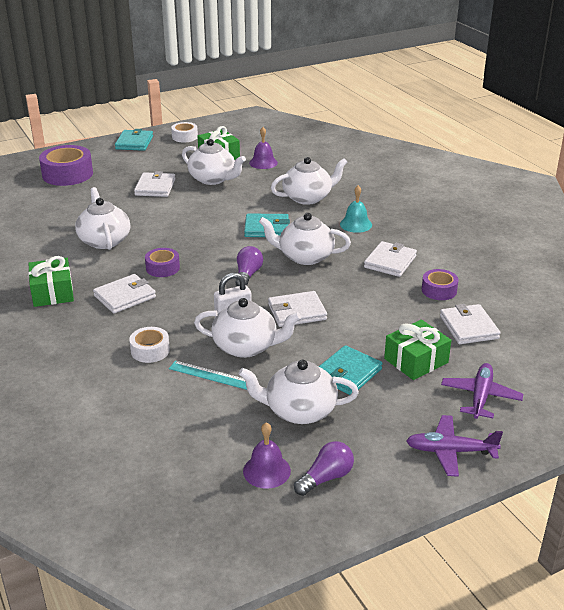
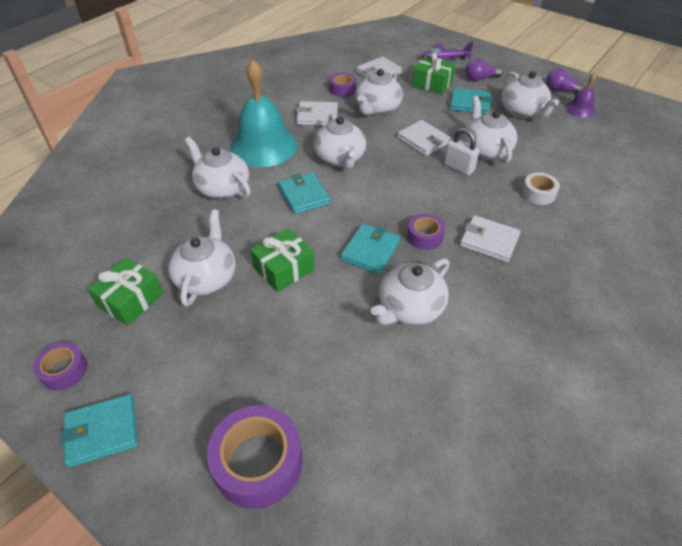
camera: 115 degrees left, 15 degrees up
green gift [28,256,74,307] -> green gift moved to [250,228,315,292]
white wallet [134,171,176,197] -> none
turquoise ruler [169,361,247,390] -> none
white tape [171,122,198,142] -> purple tape [33,342,87,391]
purple light bulb [236,246,263,286] -> purple light bulb moved to [466,59,503,81]
purple bell [249,127,278,169] -> none
turquoise bell [340,185,372,233] -> turquoise bell [230,59,297,167], size x2.14
purple plane [406,415,503,477] -> none
none -> turquoise wallet [341,223,400,274]
none -> white teapot [355,69,403,116]

